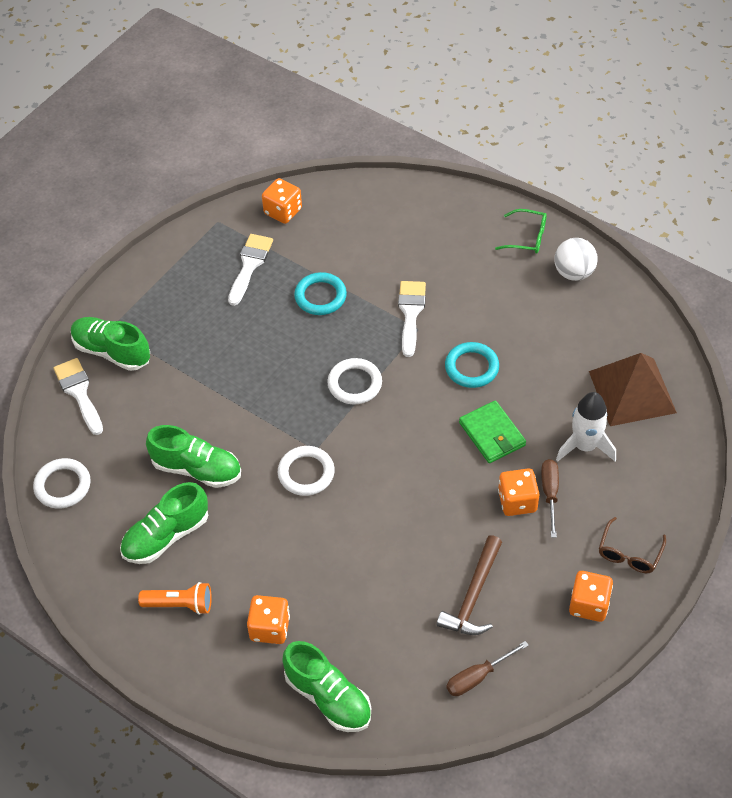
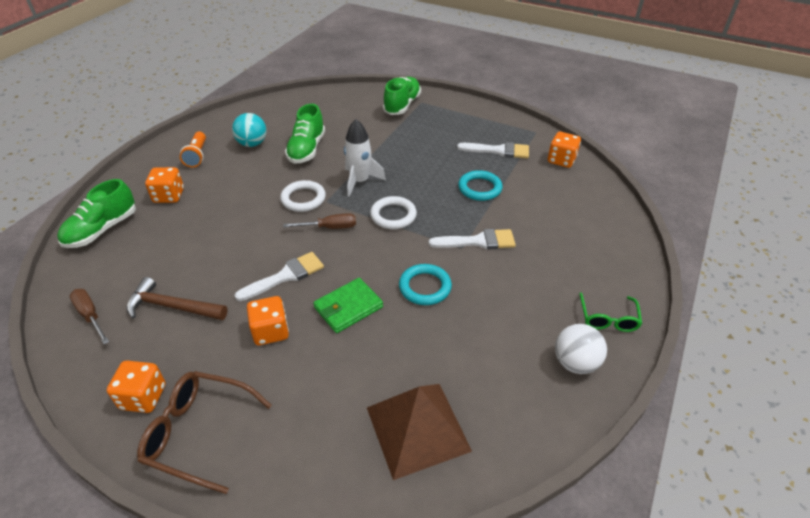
camera: 80 degrees right, 10 degrees down
white ring [33,458,91,509] -> none
white brush [53,358,103,435] -> white brush moved to [234,252,324,301]
green shoe [120,482,208,564] -> turquoise ball [232,113,266,147]
brown screwdriver [541,459,559,538] -> brown screwdriver moved to [283,213,356,229]
white rocket [556,392,616,462] -> white rocket moved to [344,119,386,197]
brown glasses [599,517,666,573] -> brown glasses [137,371,272,494], size x1.59

